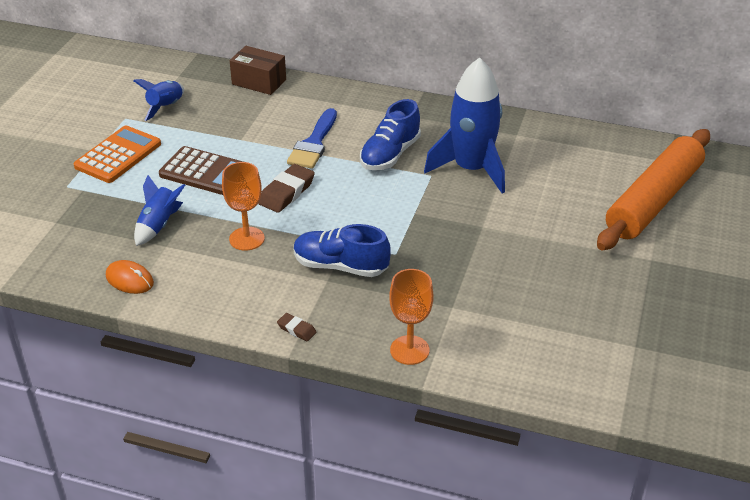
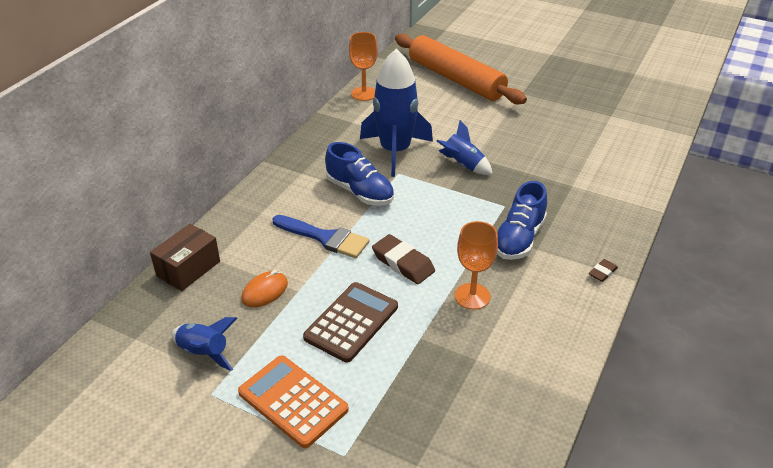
camera: 80 degrees left, 0 degrees up
orange mouse [106,260,154,294] -> orange mouse moved to [241,270,288,308]
blue rocket [134,175,185,246] -> blue rocket moved to [437,120,493,175]
orange goblet [389,269,434,365] -> orange goblet moved to [349,32,378,101]

